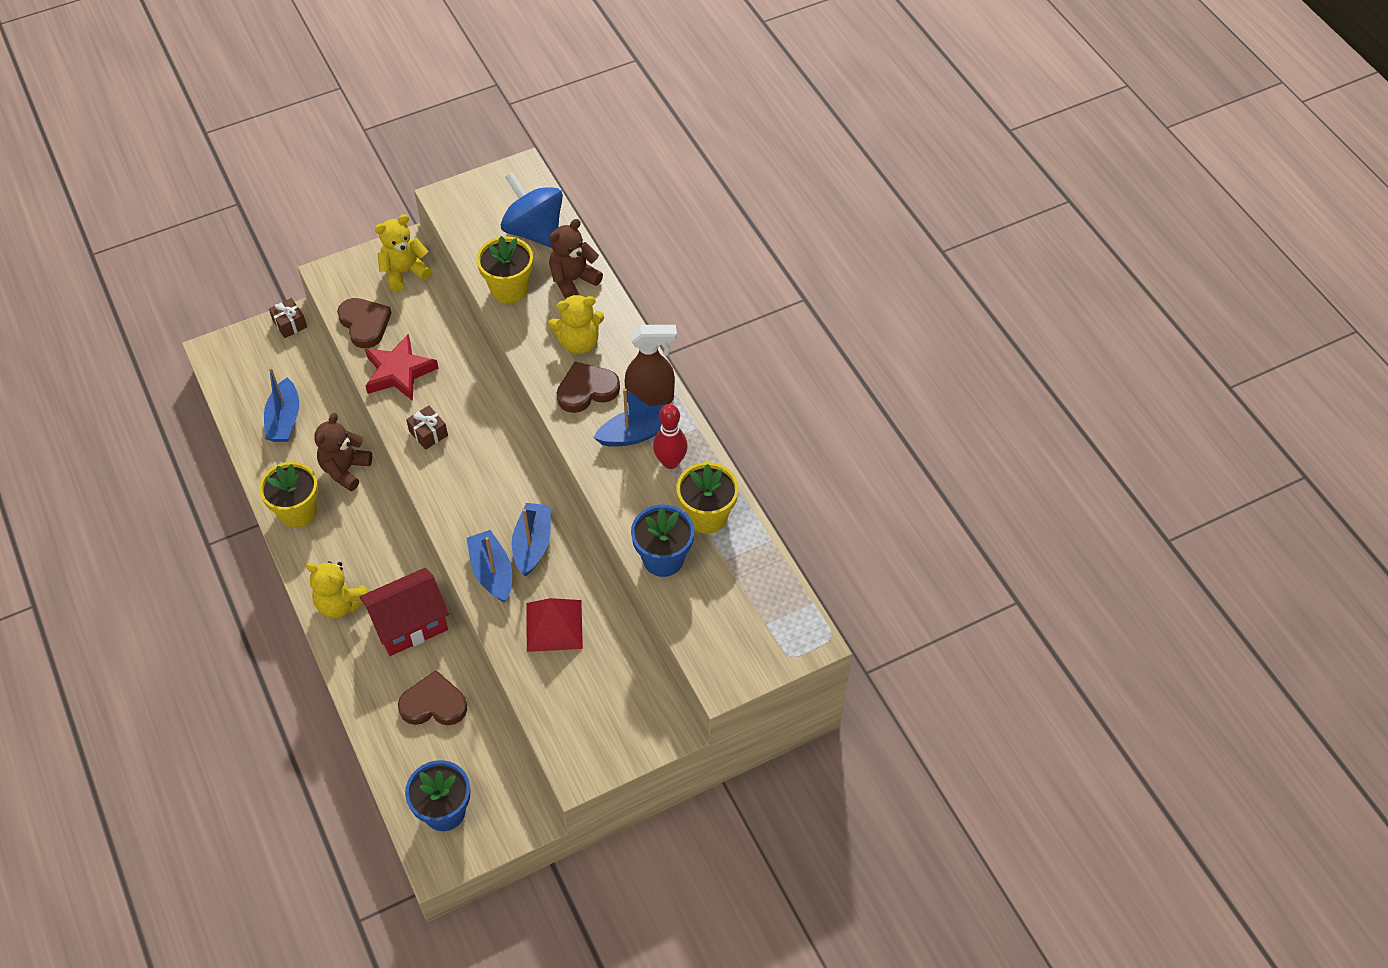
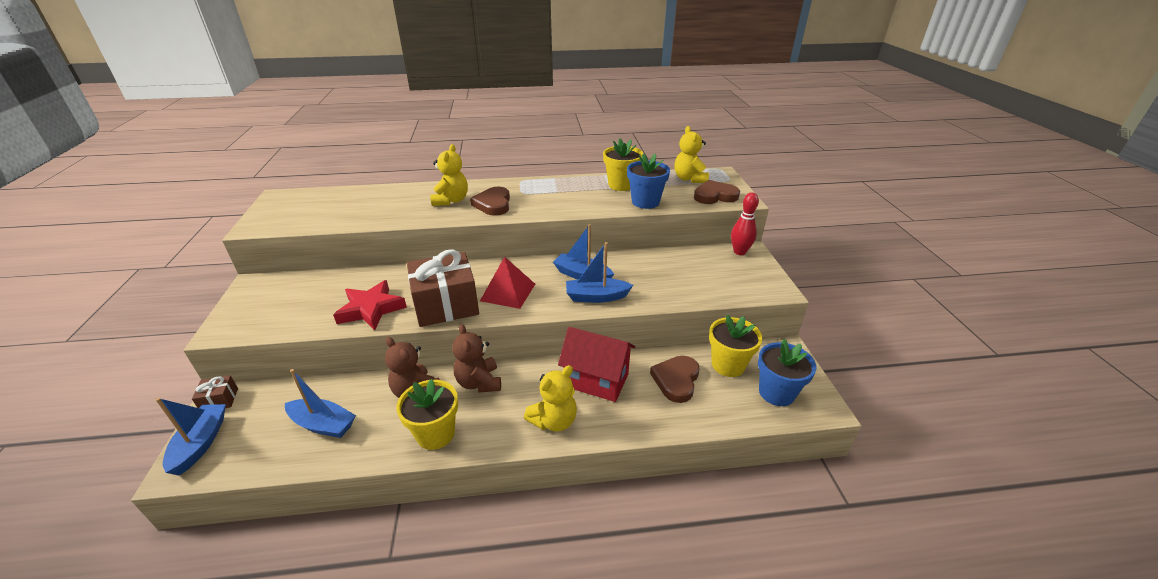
camera: 70 degrees left, 20 degrees down
brown heart [337,298,391,348] -> brown heart moved to [694,180,740,204]
red house [360,568,449,656] -> red house turned 60 degrees counterclockwise [558,327,635,402]
yellow teddy bear [375,214,432,292] -> yellow teddy bear moved to [674,126,709,183]
brown gift [406,405,448,450] -> brown gift [407,249,479,327], size x2.29
yellow flower pot [477,236,533,303] -> yellow flower pot moved to [709,314,762,377]
blue spinning top [501,172,563,248] -> none
red pyramid [526,598,583,652] -> red pyramid moved to [480,257,535,309]
brown teddy bear [549,219,603,299] -> brown teddy bear moved to [452,324,501,392]
blue boat [593,388,667,447] -> blue boat moved to [156,398,226,475]
brown spray bottle [625,325,677,406] -> none
red bowling pin [653,404,688,469] -> red bowling pin moved to [731,192,759,255]

